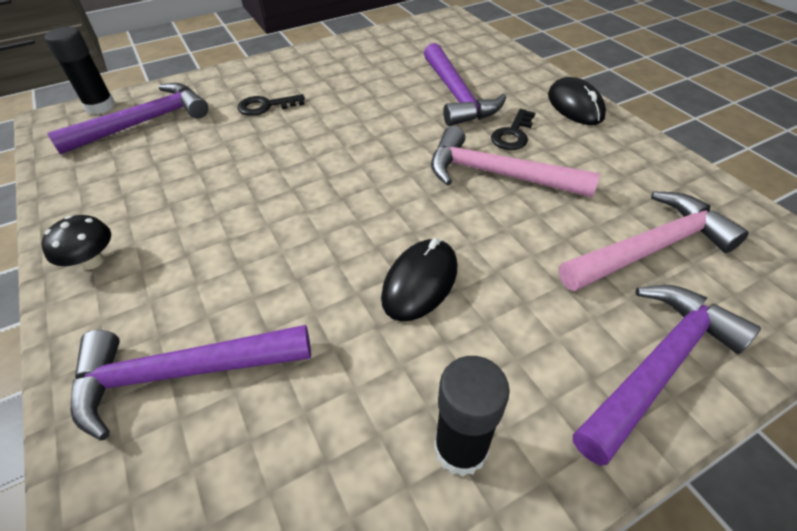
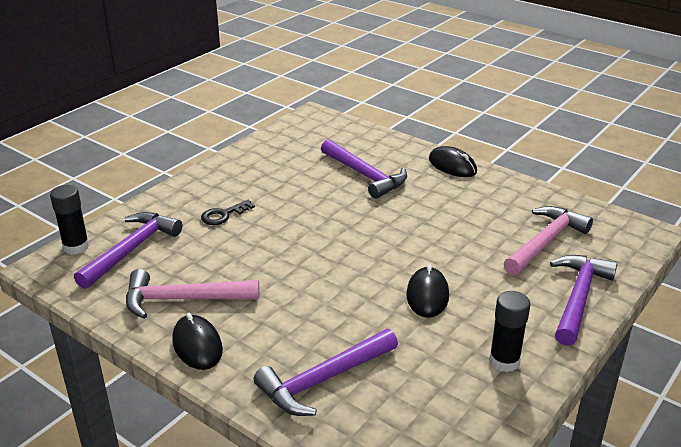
camera: 25 degrees left, 15 degrees down
black mushroom [41,215,111,270] -> black mouse [172,313,223,370]
pink hammer [431,126,600,198] -> pink hammer moved to [126,269,259,319]
black key [491,109,536,150] -> none

